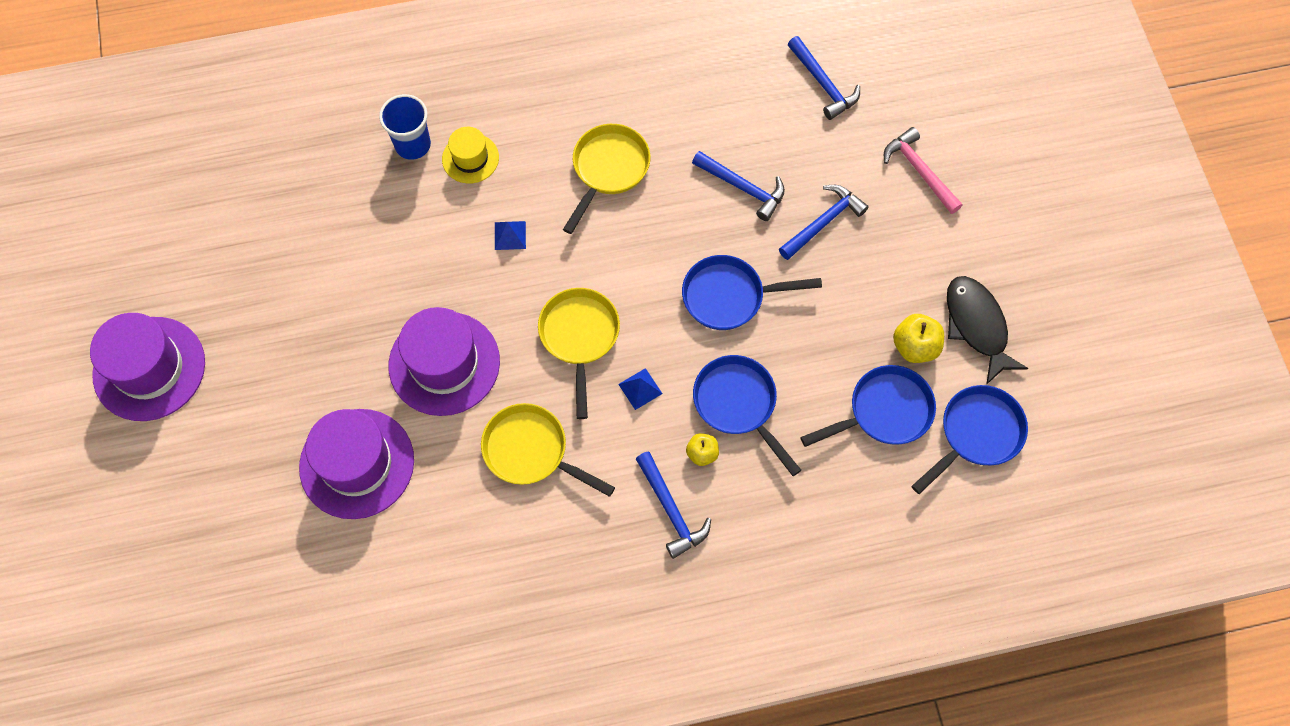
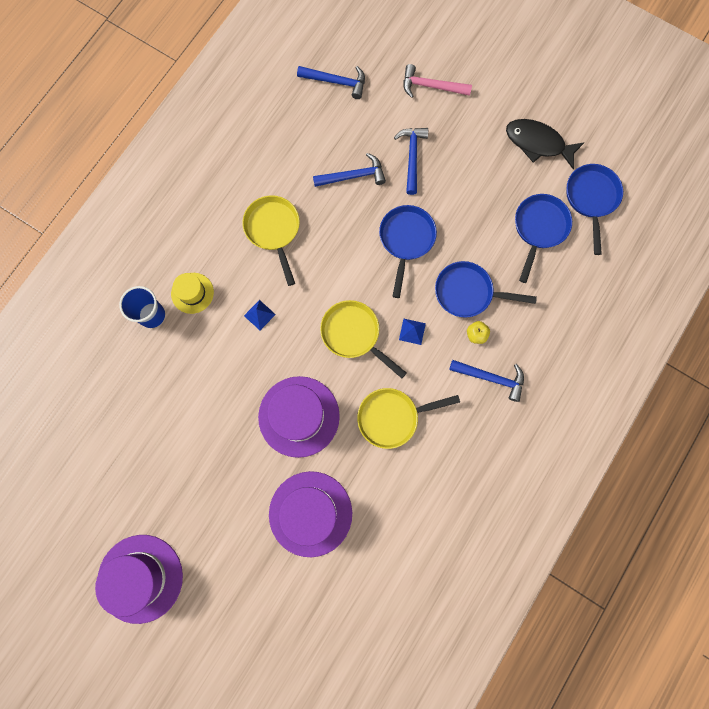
camera: 45 degrees left, 10 degrees up
blue pan [682,255,822,330] -> blue pan turned 150 degrees clockwise [379,205,437,298]
yellow apple [893,314,944,363] -> none

